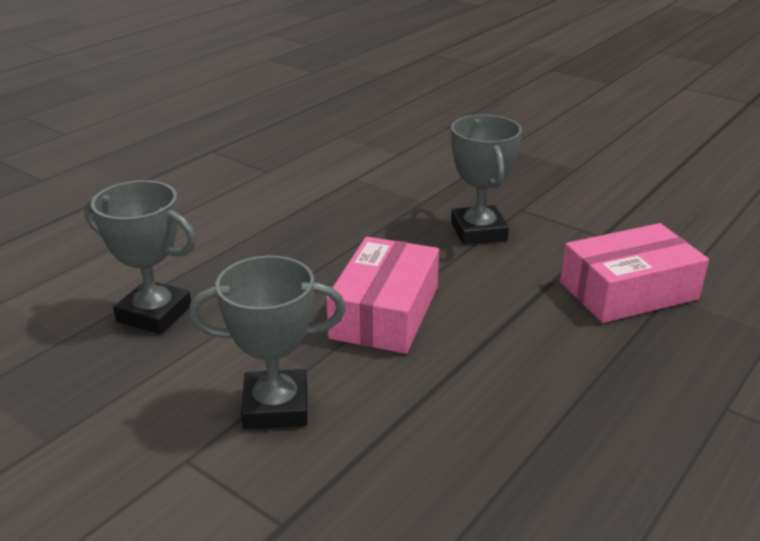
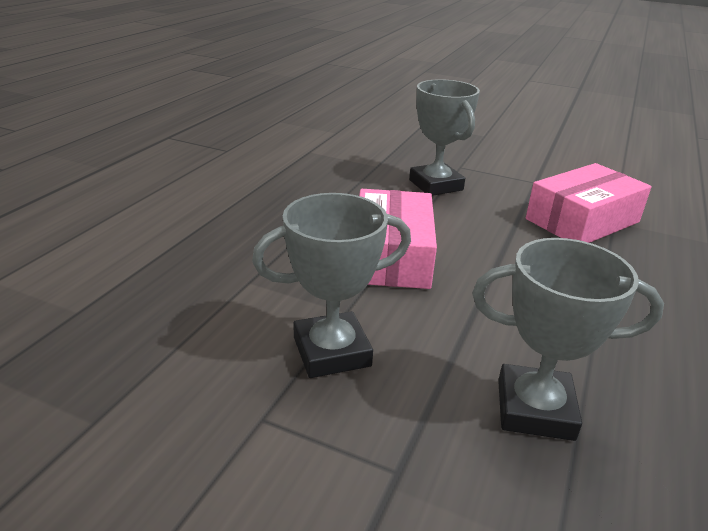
camera: 15 degrees left, 0 degrees up
grey trophy [84,180,196,334] -> grey trophy moved to [472,238,664,441]

